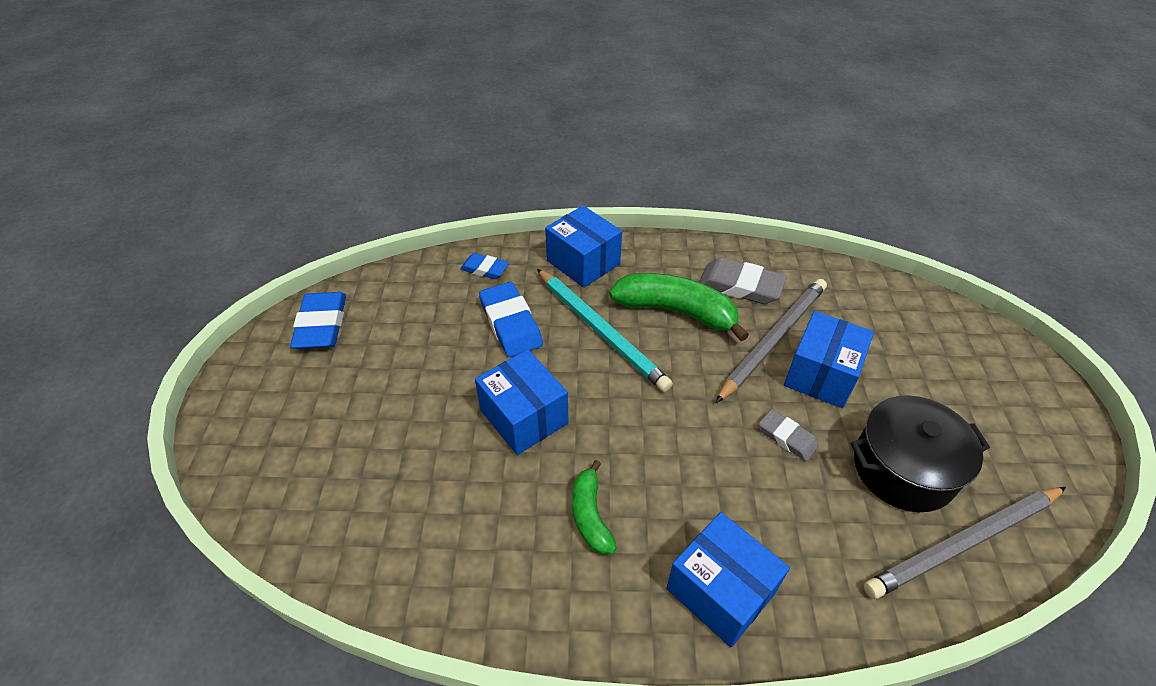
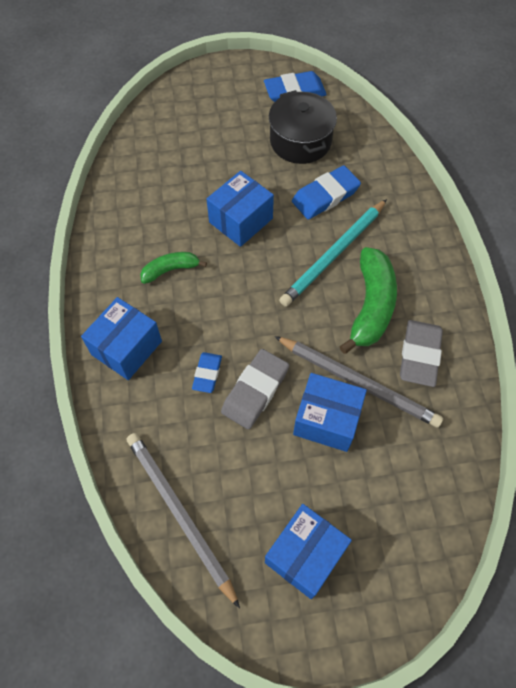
camera: 80 degrees right, 15 degrees up
blue eraser [460,253,509,279] -> blue eraser moved to [192,352,222,393]
blue box [545,205,622,288] -> blue box moved to [265,504,352,599]
grey eraser [759,409,819,461] -> grey eraser [221,349,289,429], size x1.68
black pot [851,395,990,512] -> black pot moved to [269,90,337,164]

